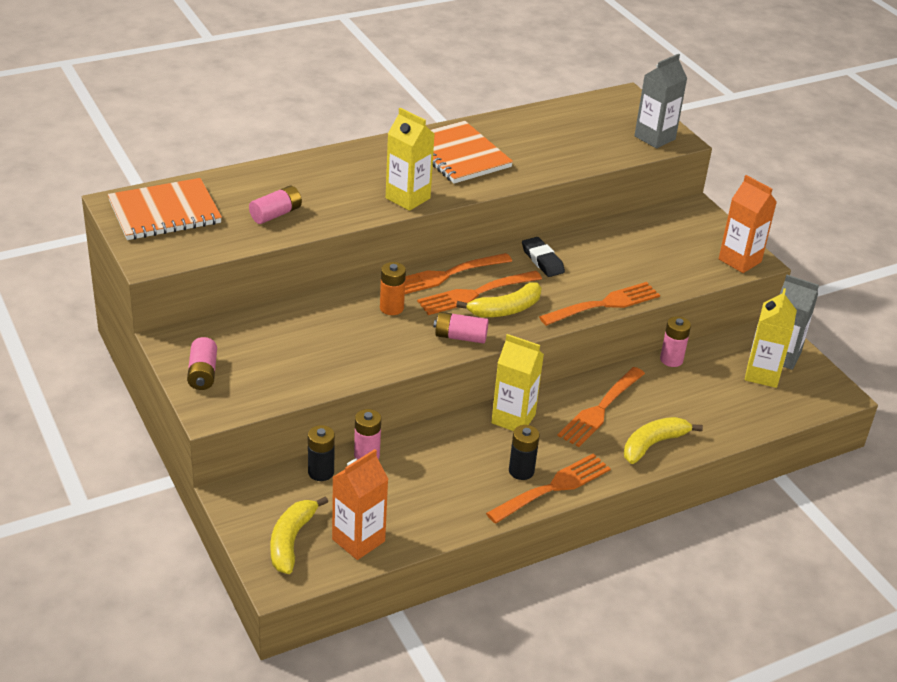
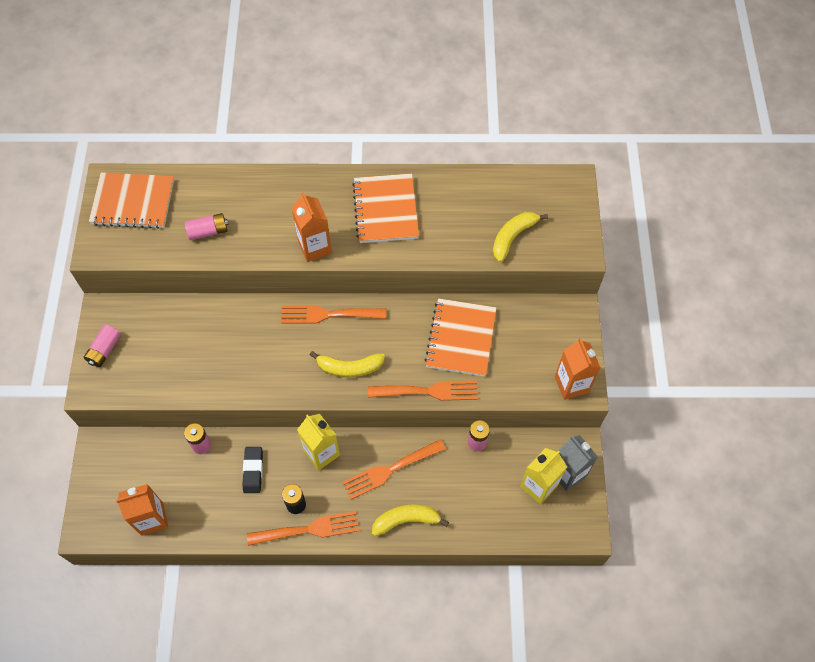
camera: 30 degrees right, 25 degrees up
yellow banana [270,496,328,574] -> yellow banana moved to [493,212,548,262]
black battery [308,425,335,481] -> none
orange battery [380,262,406,315] -> none
yellow carton [386,108,434,211] -> orange carton [291,192,332,262]
orange fork [417,271,542,315] -> none
pink battery [433,312,489,344] -> none
black eraser [522,237,565,277] -> black eraser moved to [242,447,263,493]
grey carton [634,54,687,149] -> none
none -> orange notebook [425,298,496,377]

